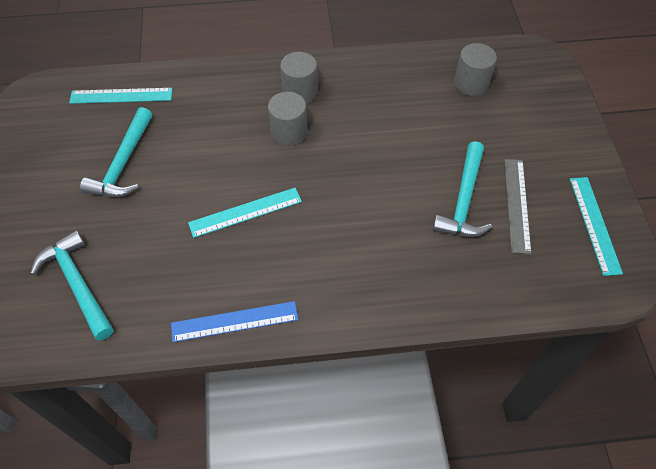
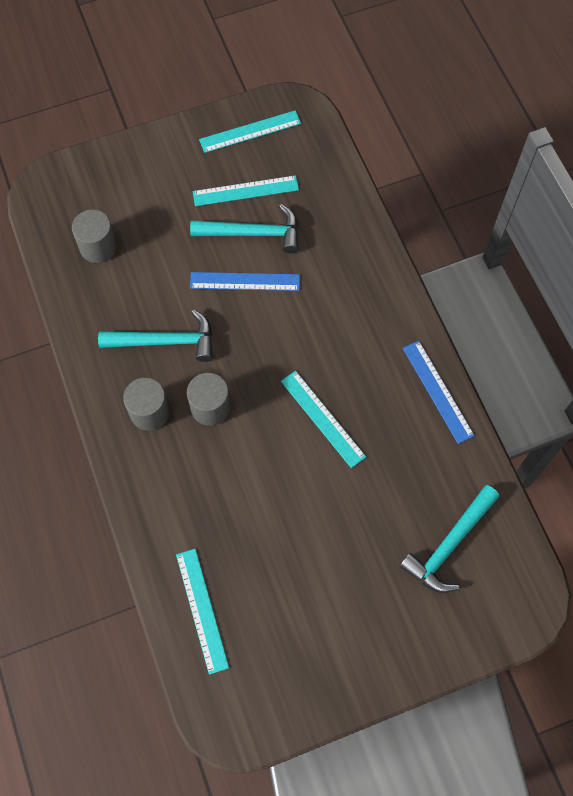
camera: 105 degrees left, 10 degrees up
turquoise hammer [80,107,152,197] -> turquoise hammer moved to [98,310,213,362]
grey ruler [505,159,531,254] -> turquoise ruler [193,175,299,206]
none -> blue ruler [190,272,300,291]

